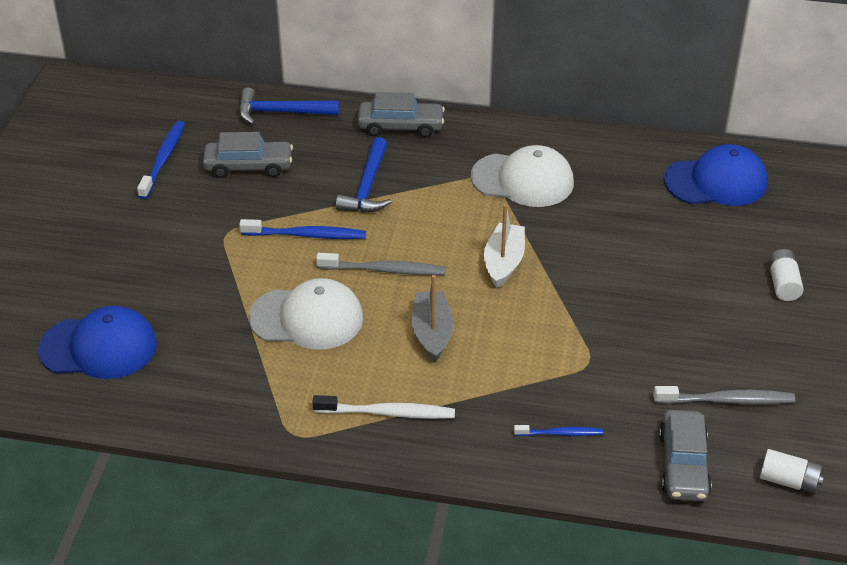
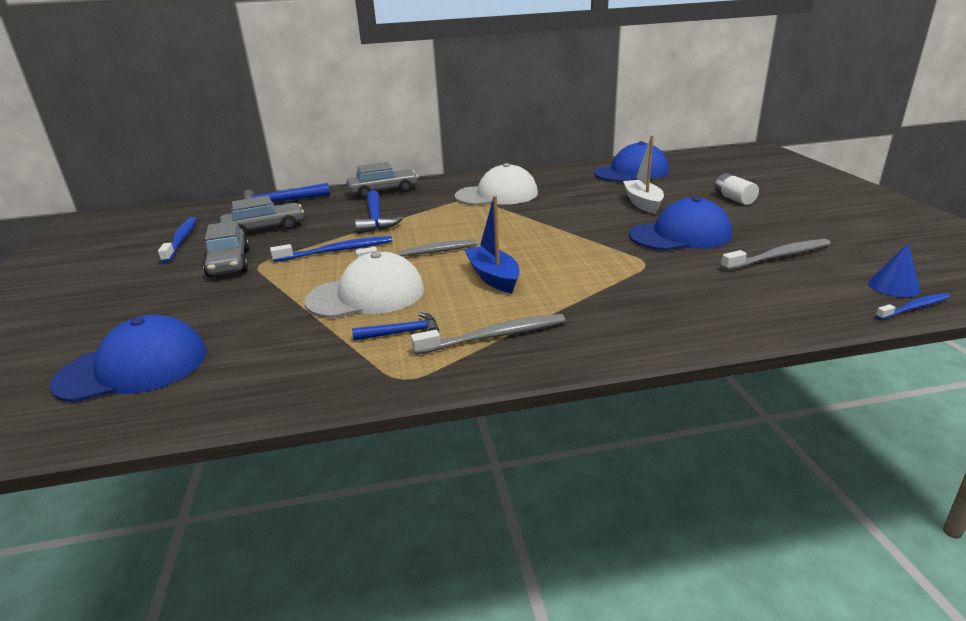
camera: 20 degrees left, 15 degrees down
white toothbrush [312,395,455,419] -> grey toothbrush [411,314,566,355]
grey boat [412,275,453,362] -> blue boat [464,195,520,293]
white boat [484,204,525,288] -> white boat moved to [623,135,664,214]
blue toothbrush [514,425,603,436] -> blue toothbrush moved to [875,293,950,320]
grey car [659,410,712,501] -> grey car moved to [203,221,250,277]
white battery [760,449,824,494] -> blue cone [868,243,921,298]
none -> blue hammer [352,313,439,341]
none -> blue cap [629,197,732,251]

